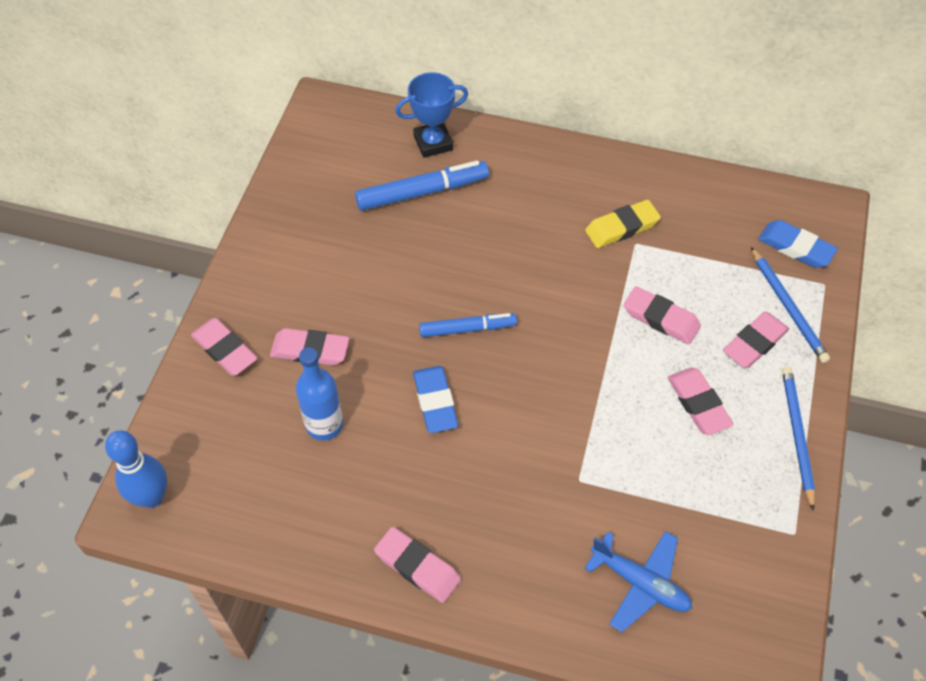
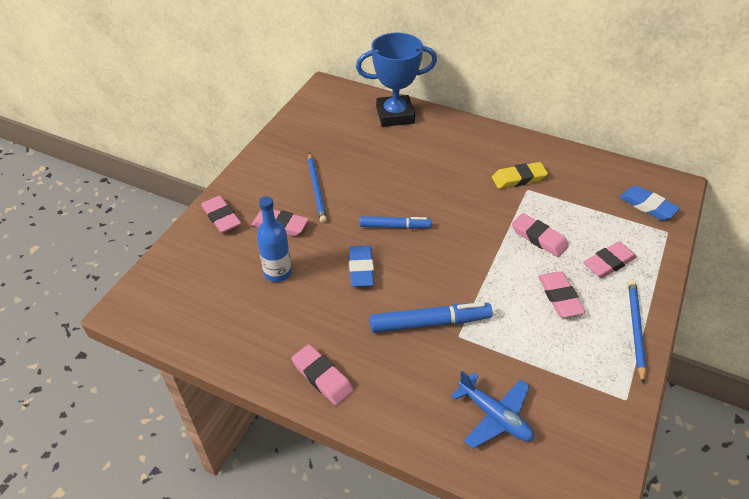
camera: 10 degrees right, 10 degrees down
blue bowling pin [105,430,167,508] -> none
blue marker [355,161,489,211] -> blue marker moved to [370,302,493,333]
blue trophy [395,72,468,158] -> blue trophy [356,33,437,127], size x1.52
blue pencil [751,247,830,363] -> blue pencil moved to [308,153,327,223]

